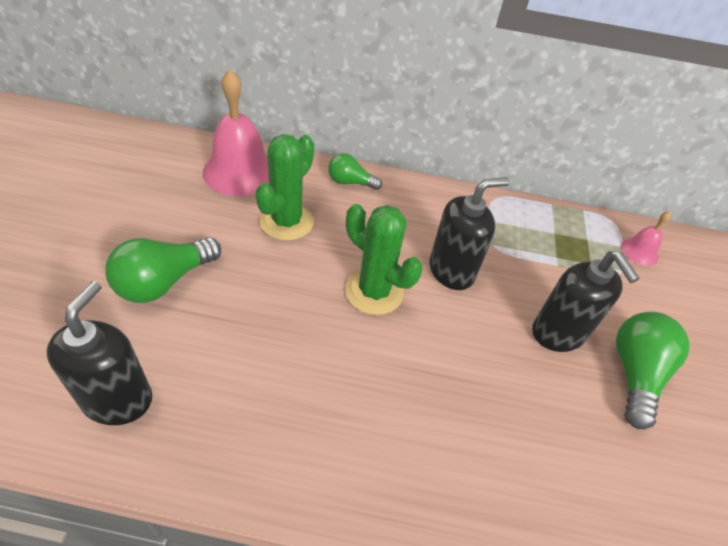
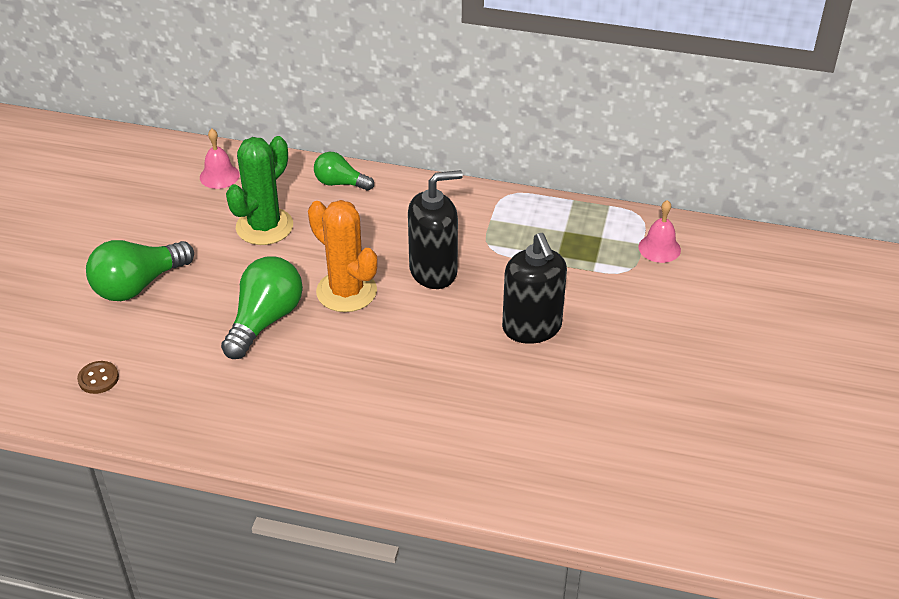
camera: 10 degrees right, 5 degrees down
black soap dispenser [46,281,152,425] -> brown button [77,361,119,394]
pink bell [203,69,269,196] -> pink bell [200,129,239,189], size x0.49
green cactus [345,204,422,315] -> orange cactus [308,200,378,312]
green light bulb [616,312,690,429] -> green light bulb moved to [221,256,303,359]

